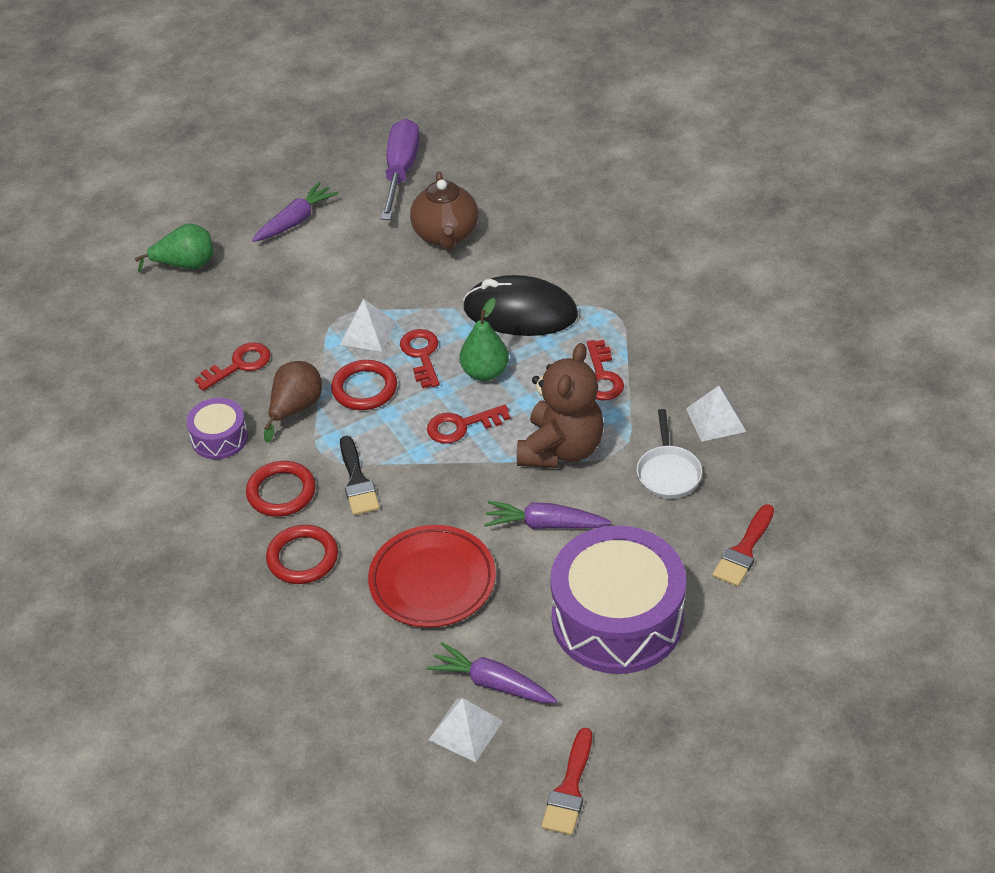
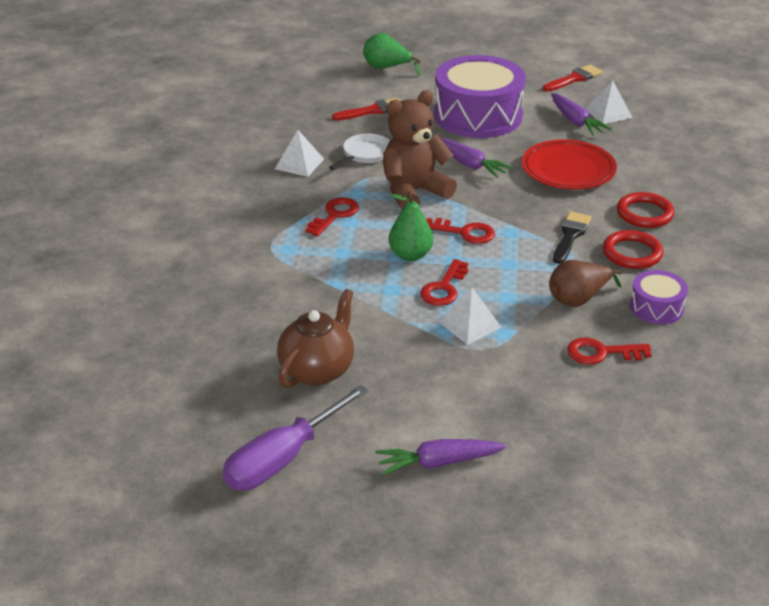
camera: 145 degrees left, 10 degrees down
green pear [135,223,213,273] -> green pear moved to [363,33,421,76]
red ring [331,360,397,410] -> none
black mouse [463,275,578,336] -> none

